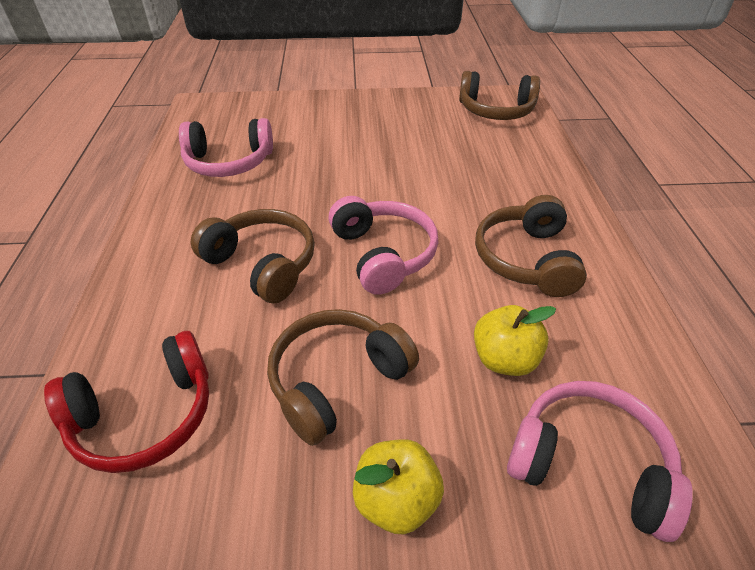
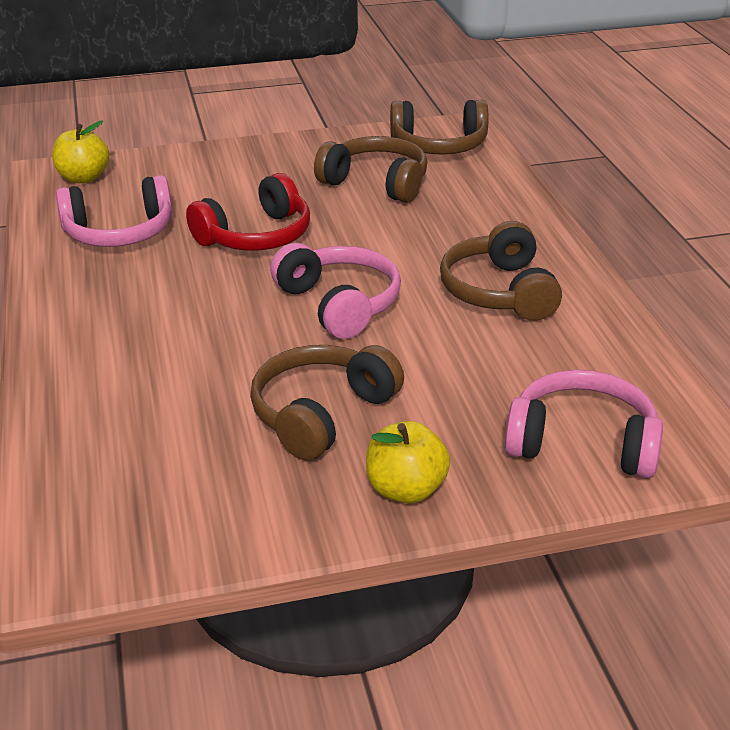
camera: 10 degrees left, 10 degrees down
red headphones [44,331,209,473] -> red headphones moved to [186,173,310,251]
brown headphones [191,209,315,303] -> brown headphones moved to [314,136,427,203]
yellow apple [474,305,556,376] -> yellow apple moved to [52,121,109,183]

